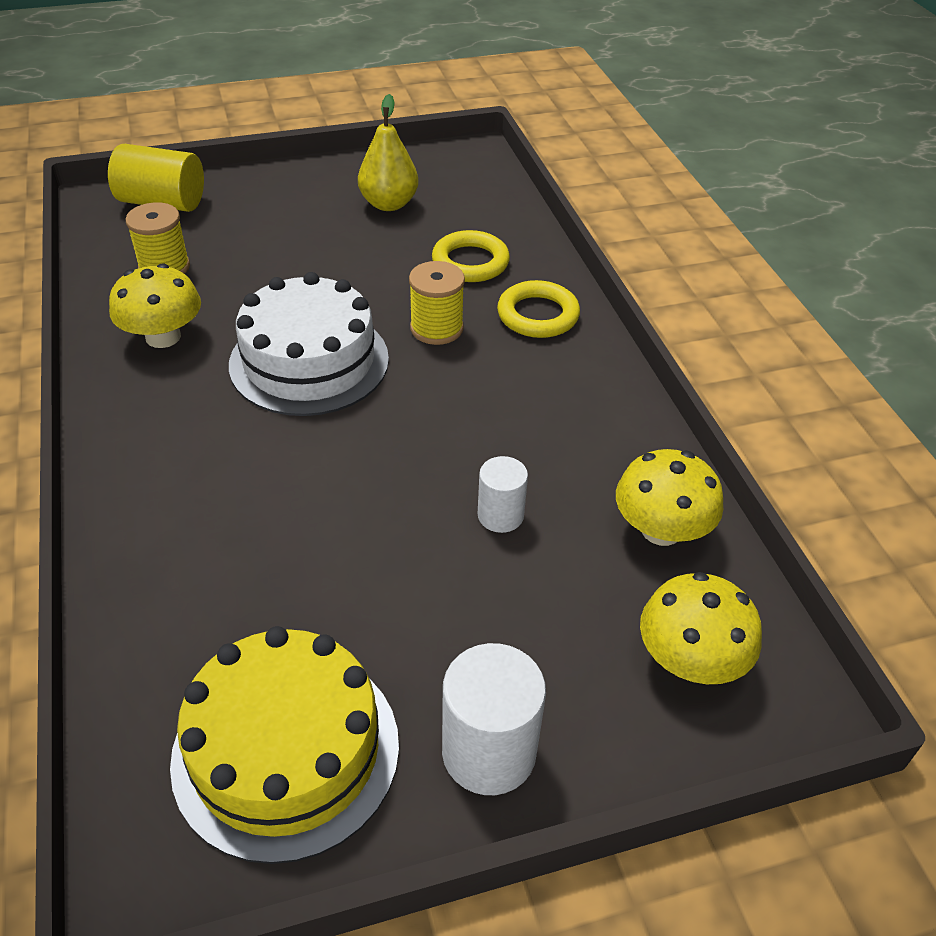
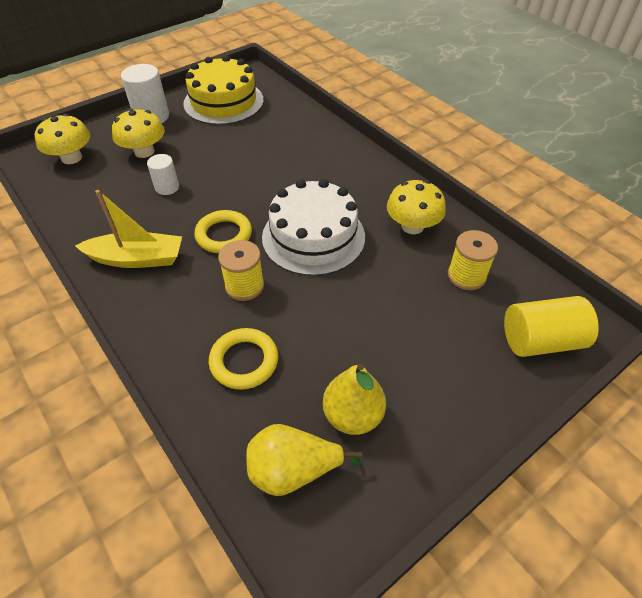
camera: 160 degrees right, 5 degrees up
yellow ring [497,280,580,338] -> yellow ring moved to [194,210,252,253]
yellow mushroom [616,449,723,546] -> yellow mushroom moved to [112,108,165,158]
none -> yellow boat [75,190,182,268]
none -> yellow pear [246,424,362,496]

